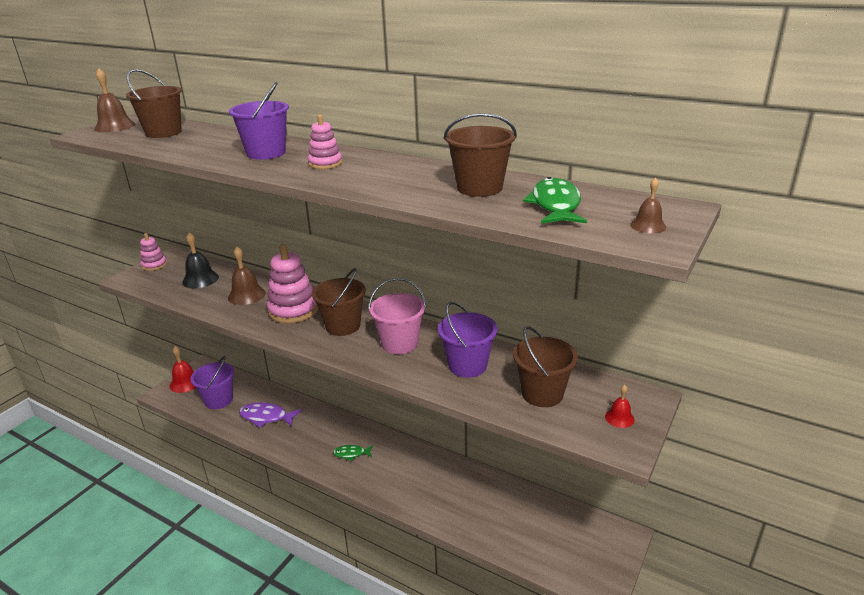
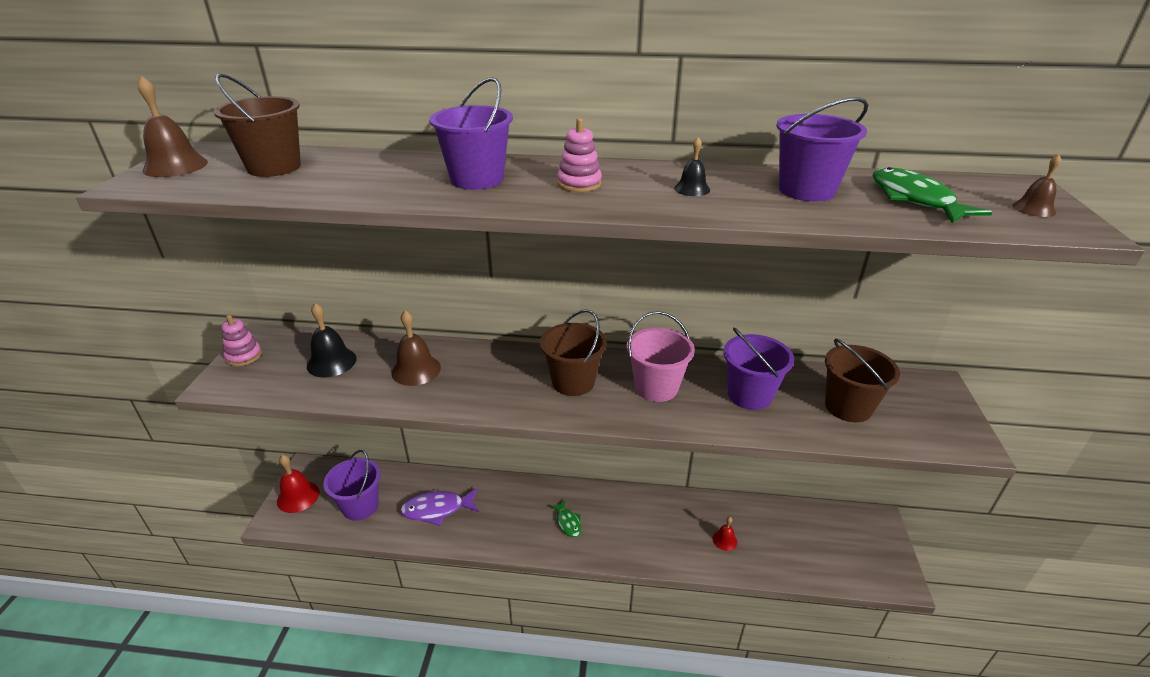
camera: 25 degrees left, 5 degrees up
pink stacking toy [267,244,318,323] -> none
green fish [333,445,373,461] -> green fish turned 90 degrees counterclockwise [549,500,581,537]
brown bucket [444,113,517,197] -> purple bucket [776,97,868,202]
red bell [605,385,635,428] -> red bell moved to [713,517,737,551]
none -> black bell [674,137,710,196]

